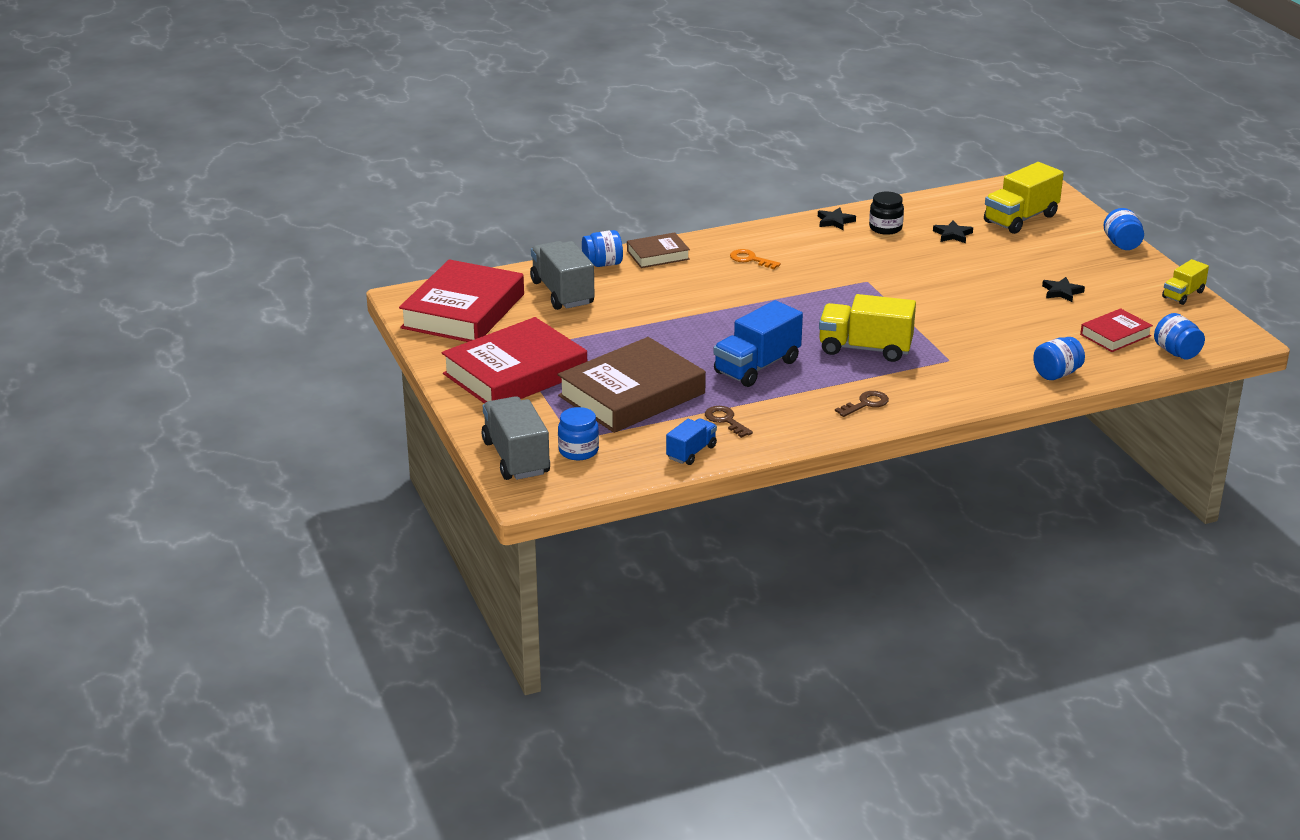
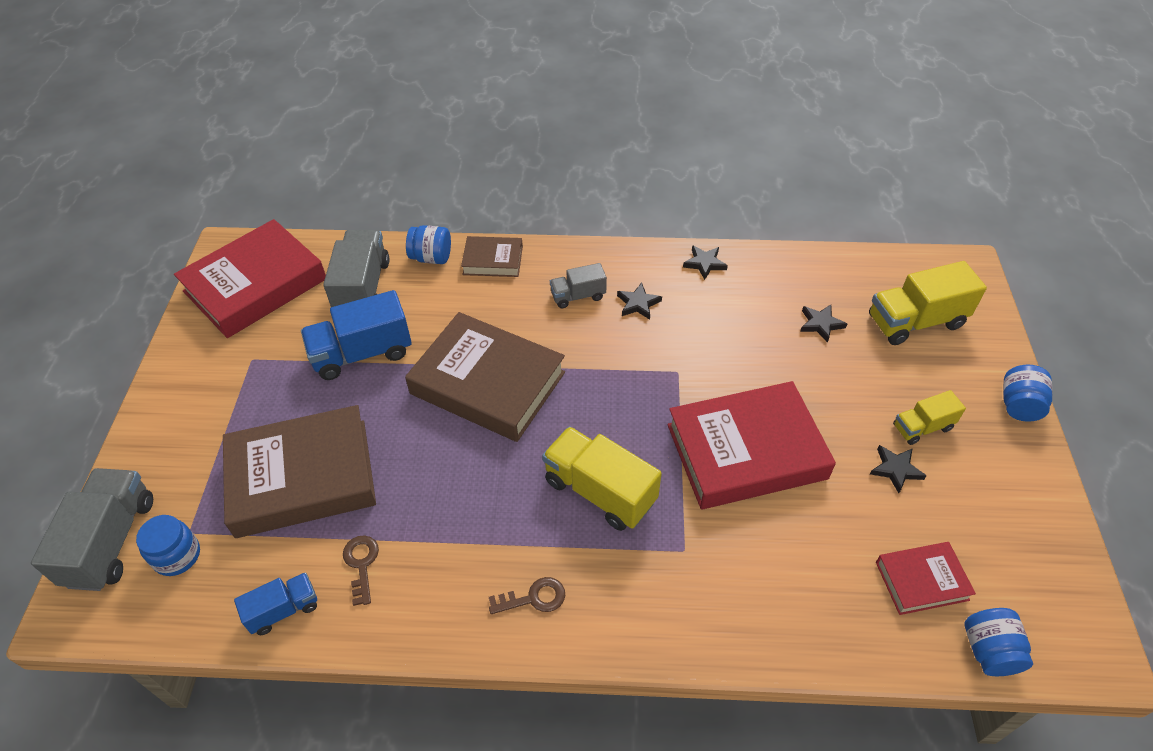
camera: 25 degrees right, 20 degrees up
red book [442,317,587,404] -> red book moved to [667,381,836,509]
blue truck [714,300,803,387] -> blue truck moved to [301,290,412,380]
orange key [730,249,781,269] -> grey truck [550,263,607,308]
black jar [869,192,904,235] -> none
blue jar [1033,337,1085,380] -> none
yellow truck [1162,259,1209,305] -> yellow truck moved to [893,390,966,445]
none -> brown book [405,312,565,442]
none -> black star [617,283,662,320]

